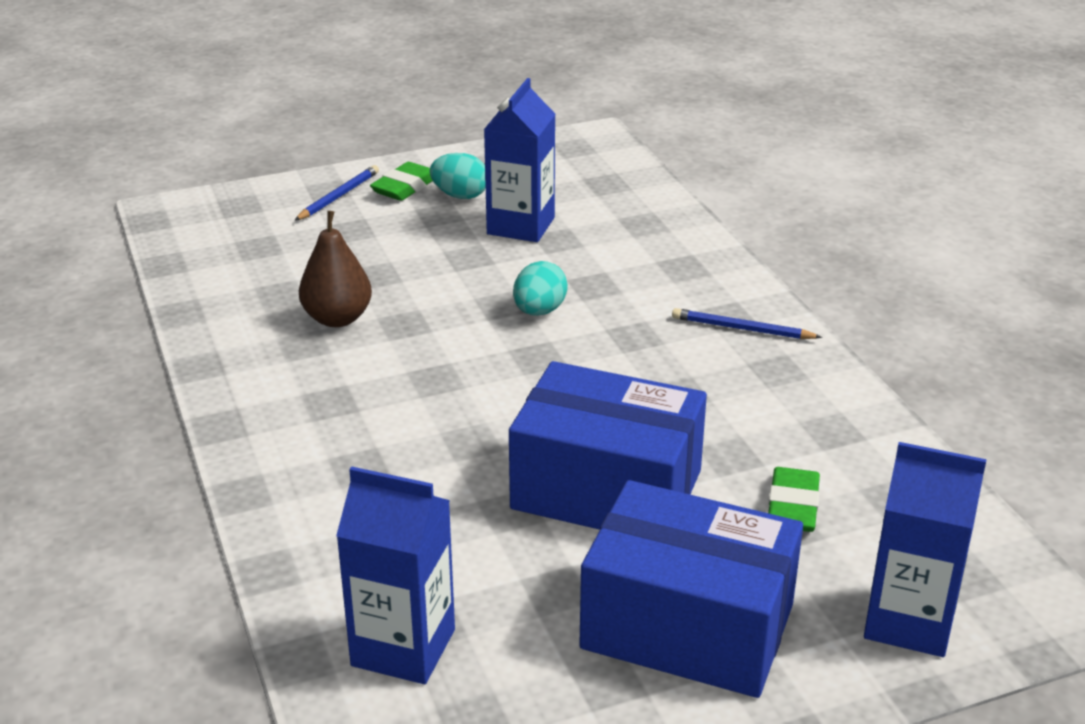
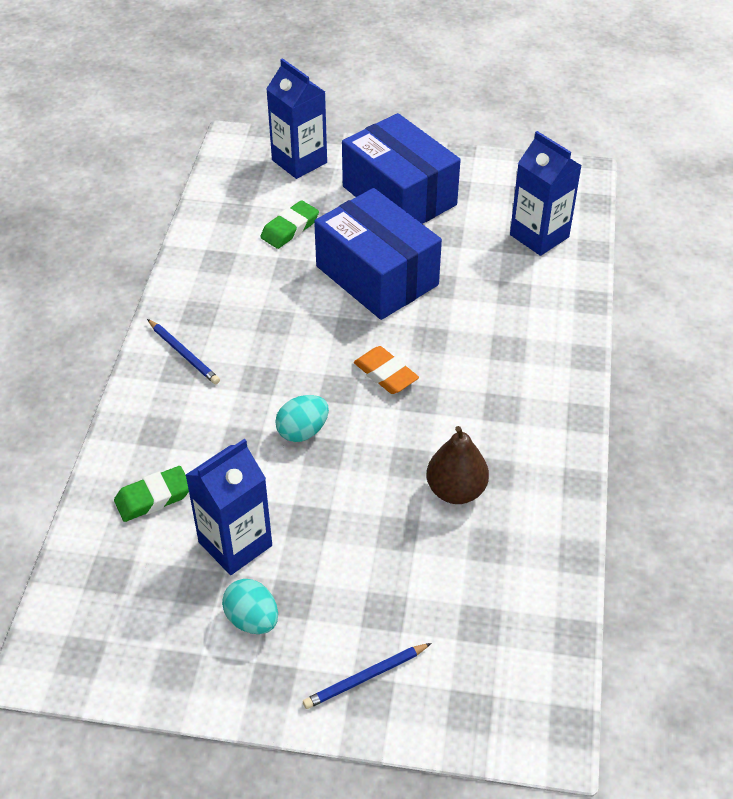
camera: 150 degrees left, 15 degrees up
green eraser [370,162,433,201] -> green eraser moved to [114,466,189,522]
none -> orange eraser [354,346,419,394]

